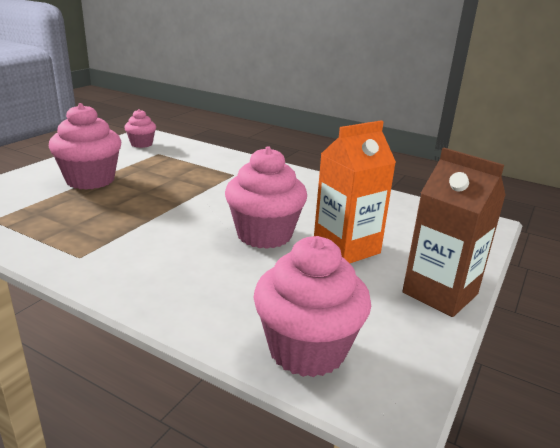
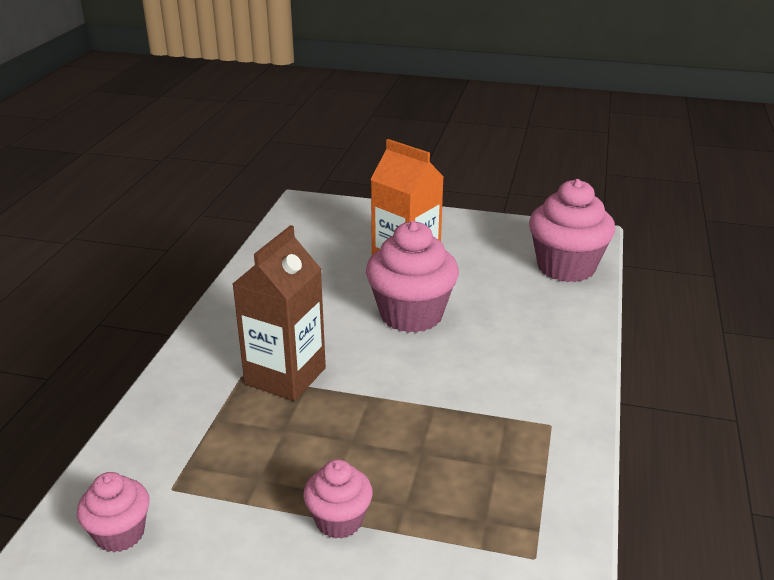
camera: 105 degrees left, 5 degrees up
pink cupcake [49,103,121,190] -> pink cupcake [304,459,373,539], size x0.55
brown carton [402,148,506,317] -> brown carton moved to [233,225,326,401]

